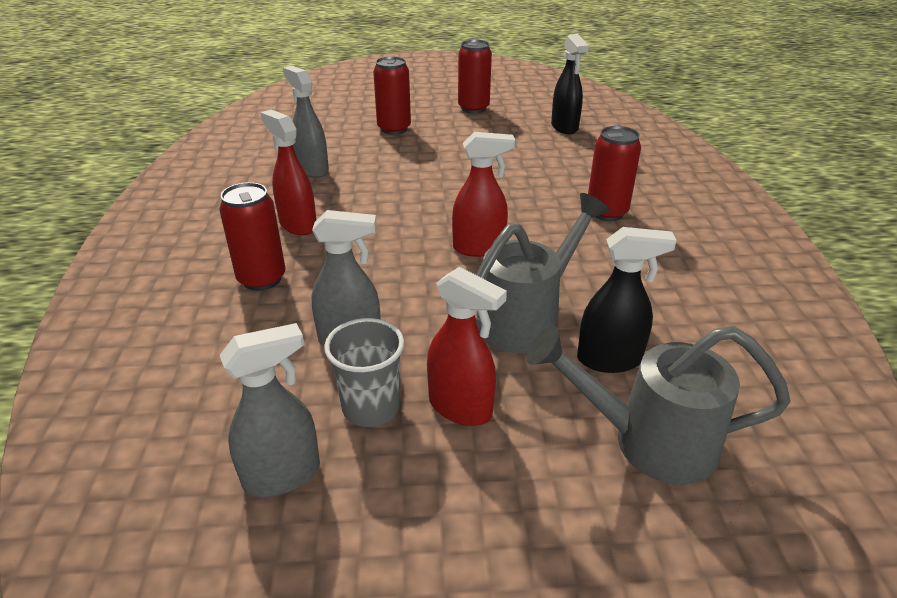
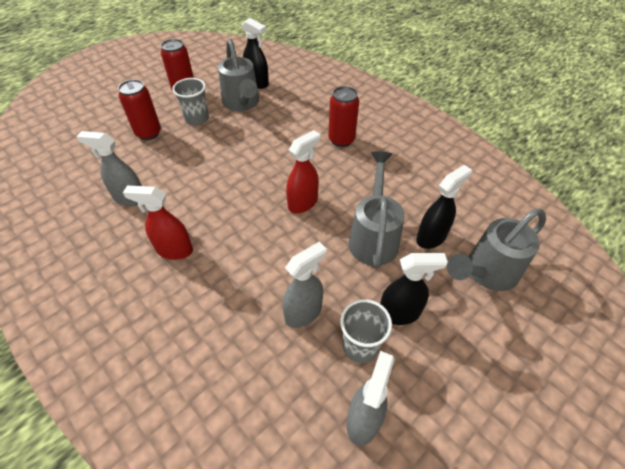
camera: 40 degrees left, 15 degrees up
red can [219,182,286,291] -> none
red spray bottle [427,267,507,426] -> black spray bottle [380,253,448,325]
none -> grey cup [172,78,209,125]
none -> grey watering can [218,38,259,111]

